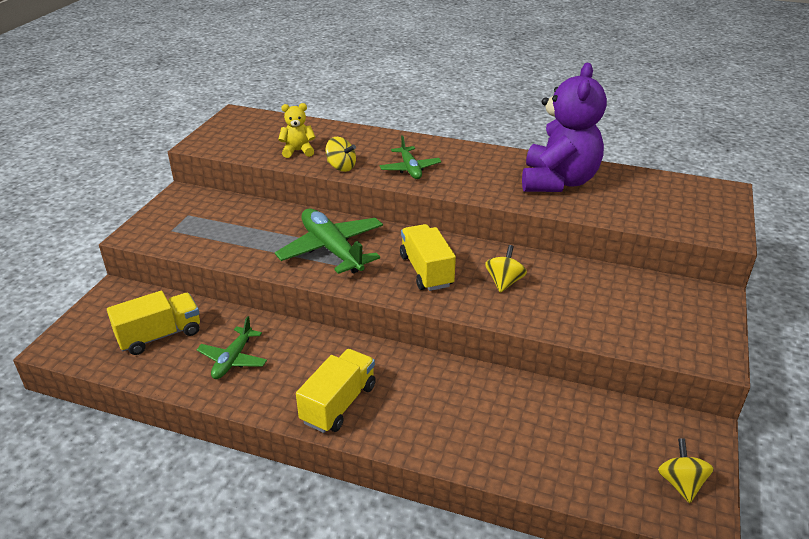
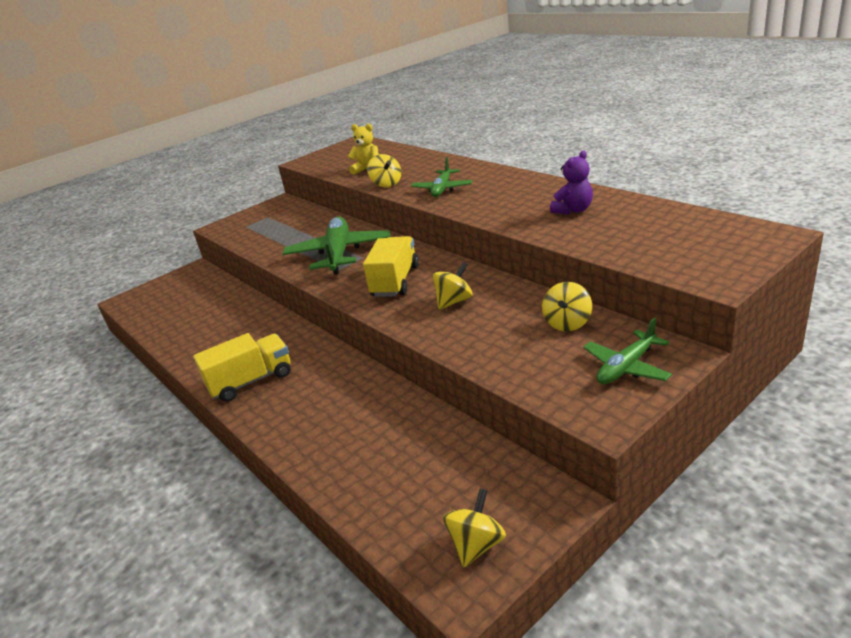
camera: 35 degrees right, 5 degrees down
yellow truck [107,291,200,355] -> none
green plane [197,316,267,379] -> green plane moved to [583,318,672,384]
purple teddy bear [522,63,607,192] -> purple teddy bear [550,151,593,214], size x0.45
none -> yellow spinning top [542,282,592,331]

